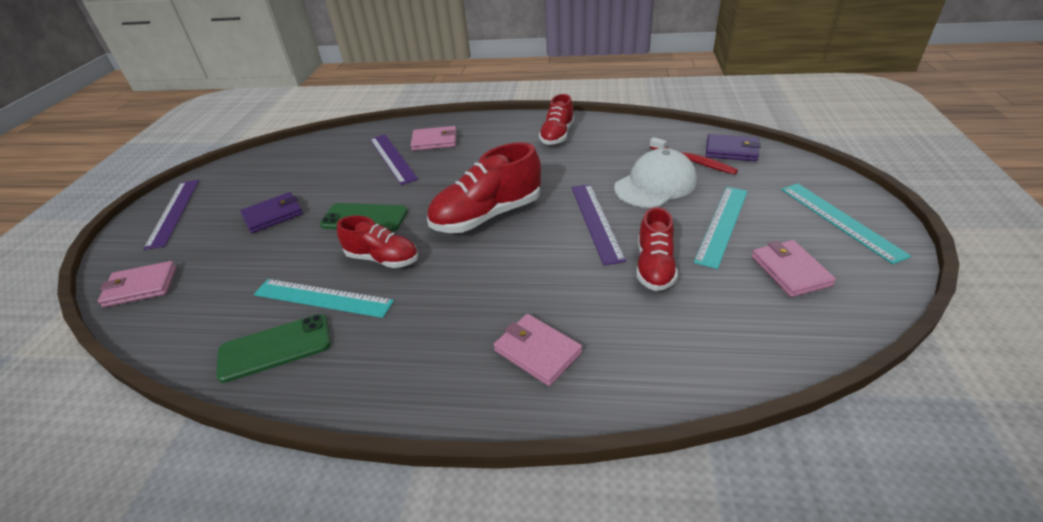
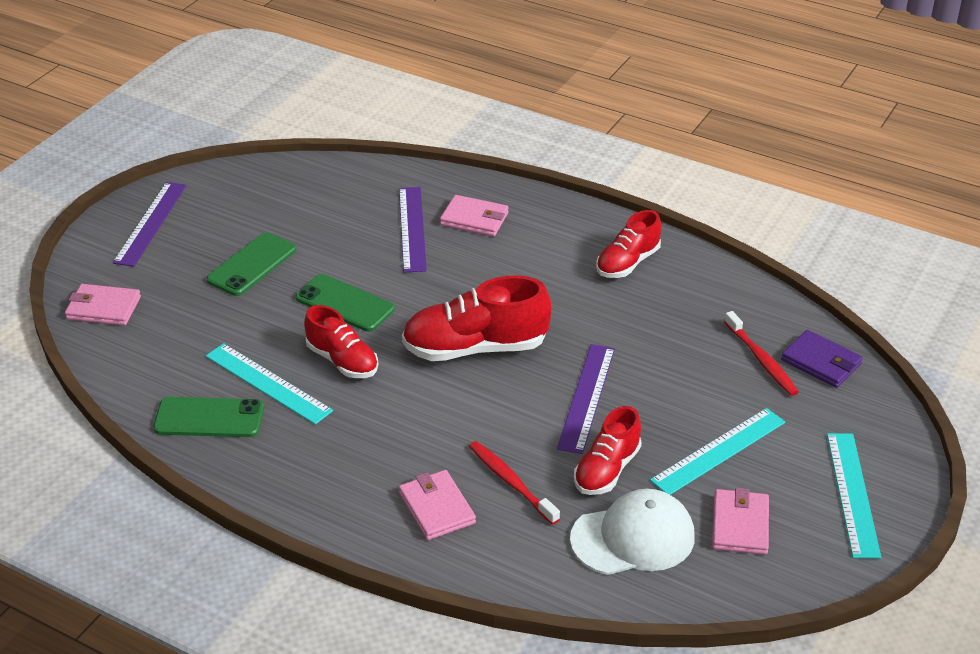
camera: 20 degrees right, 0 degrees up
purple wallet [240,192,303,233] -> green phone [206,232,296,296]
white cap [614,148,697,208] -> white cap moved to [570,489,695,575]
none -> red toothbrush [469,441,560,525]

